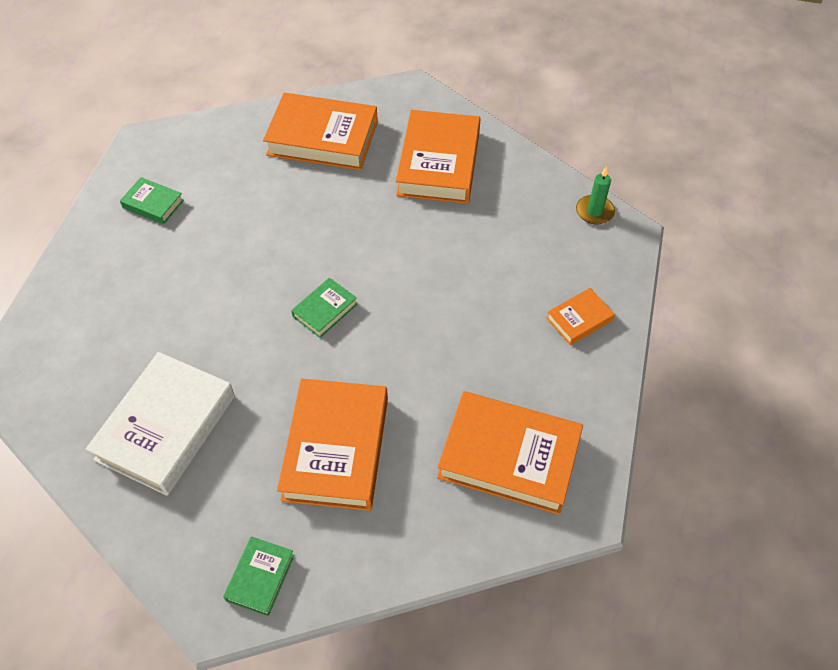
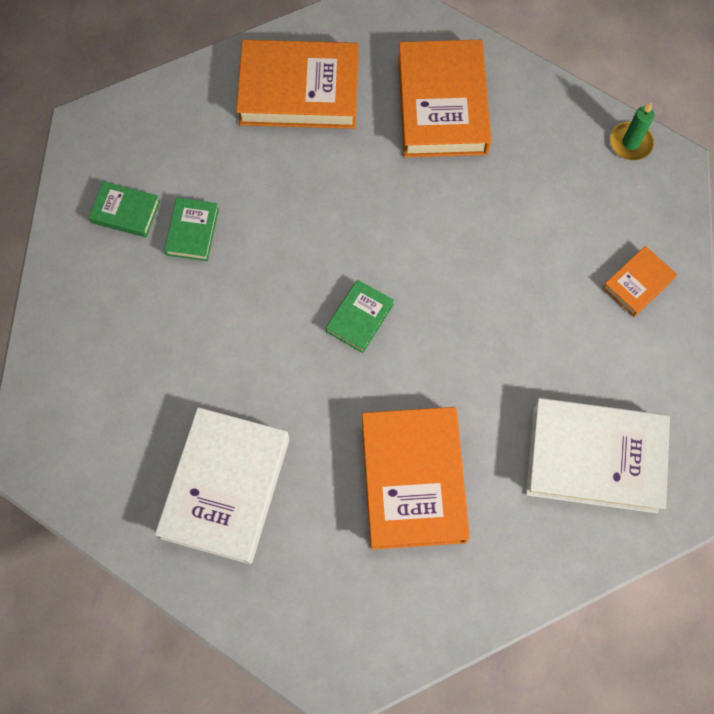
camera: 10 degrees left, 15 degrees up
green book [223,536,295,616] -> green book moved to [164,198,219,261]
orange book [437,391,583,515] -> white book [526,398,670,513]

